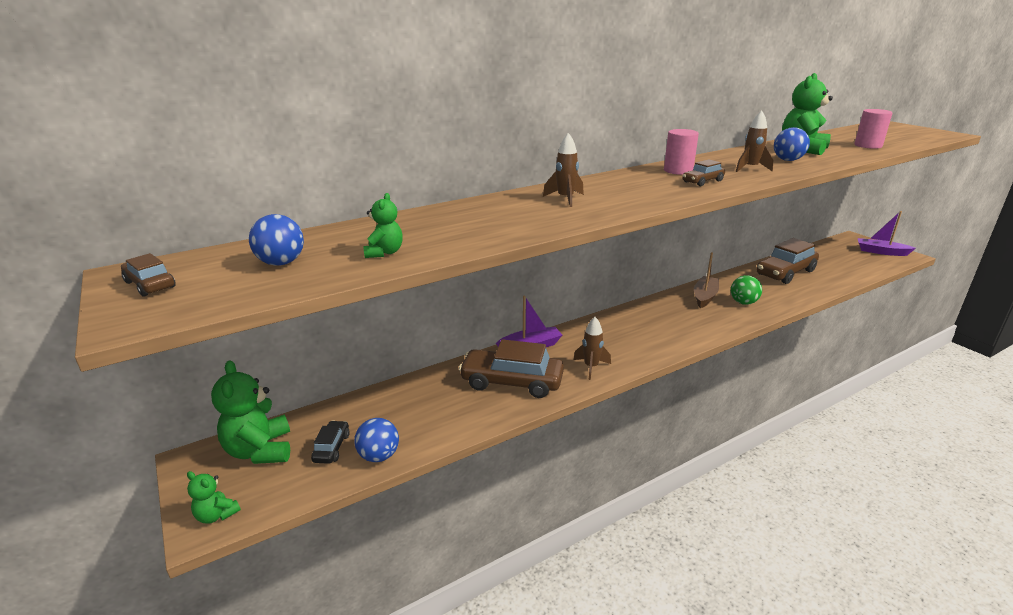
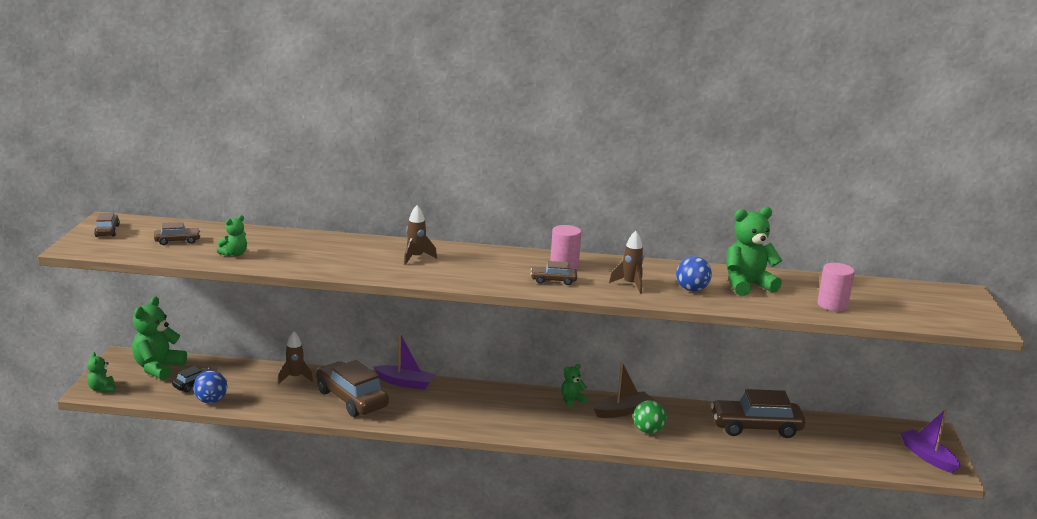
camera: 35 degrees right, 5 degrees down
blue ball [249,214,304,266] -> brown car [154,222,201,245]
brown rocket [574,317,611,380] -> brown rocket moved to [278,332,313,384]
none -> green teddy bear [561,364,588,407]

